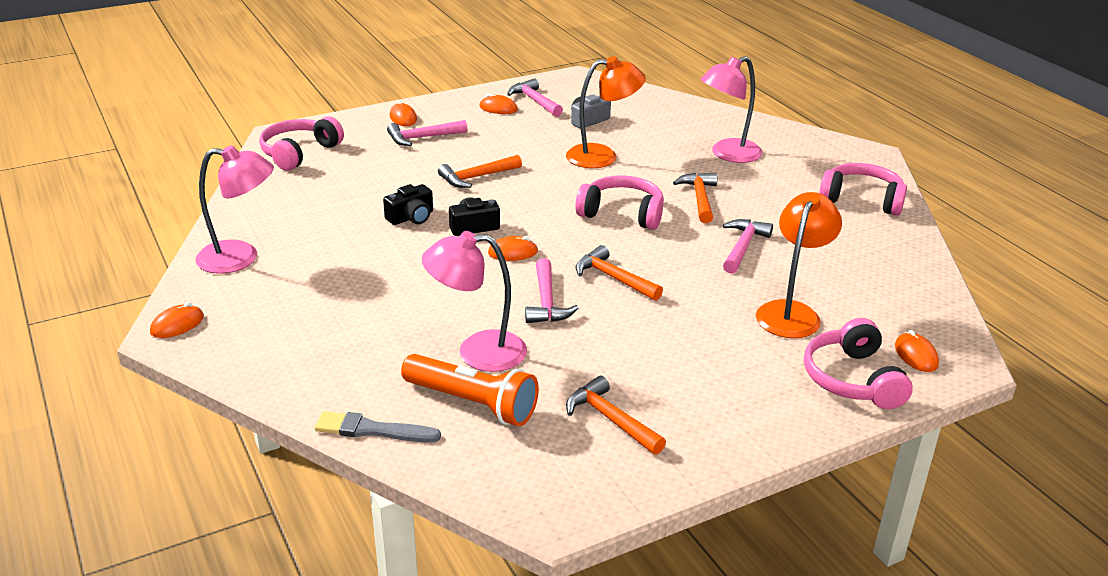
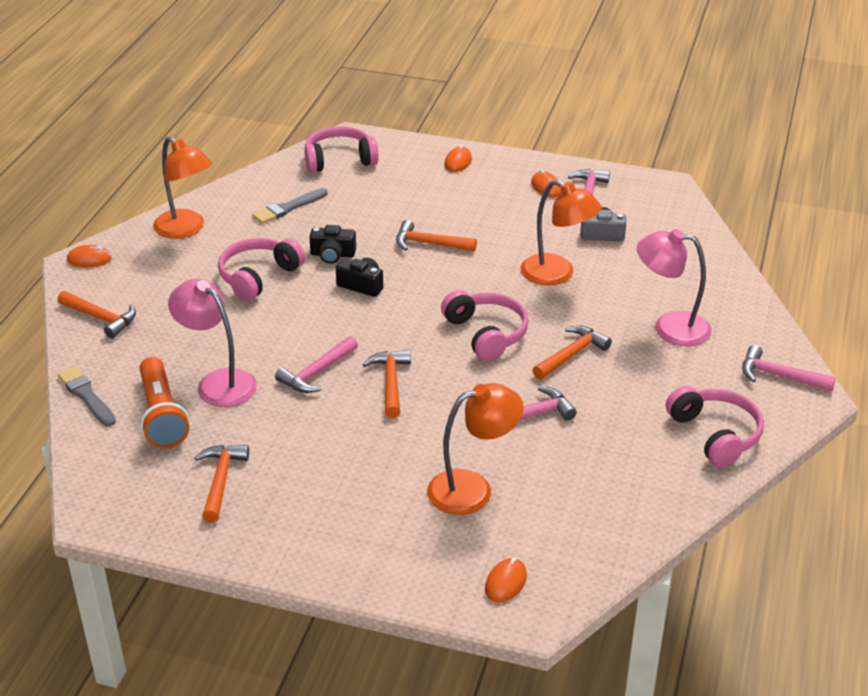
camera: 45 degrees right, 5 degrees up
pink lamp [195,145,274,274] -> orange lamp [153,136,212,239]
pink hammer [387,120,468,146] -> pink hammer moved to [742,345,836,391]
orange mouse [488,236,538,261] -> none
pink headphones [804,318,913,409] -> pink headphones moved to [218,238,305,301]
none -> orange hammer [58,291,136,338]
none -> grey brush [252,188,328,224]

